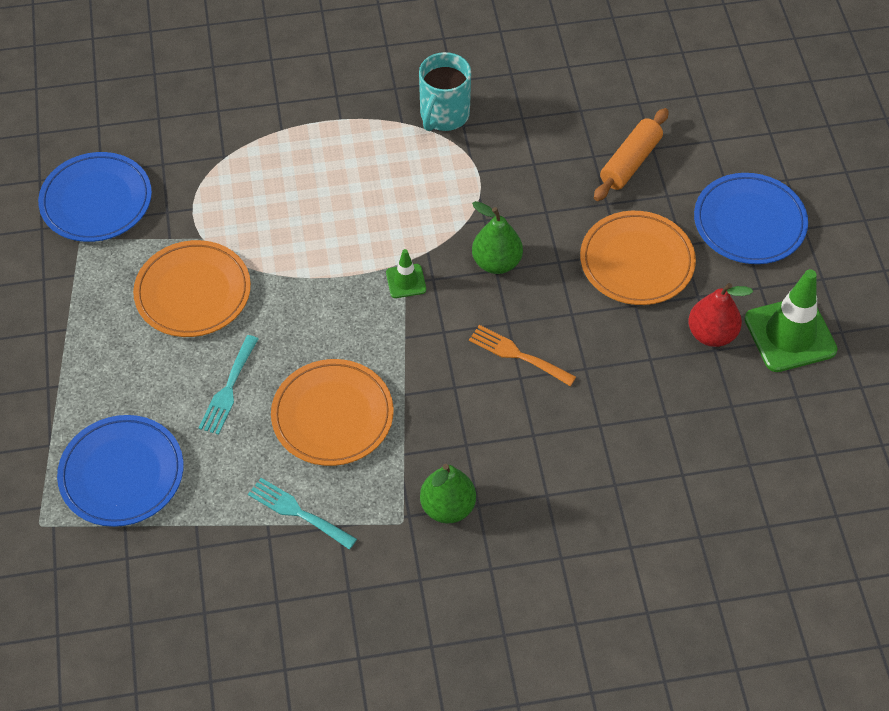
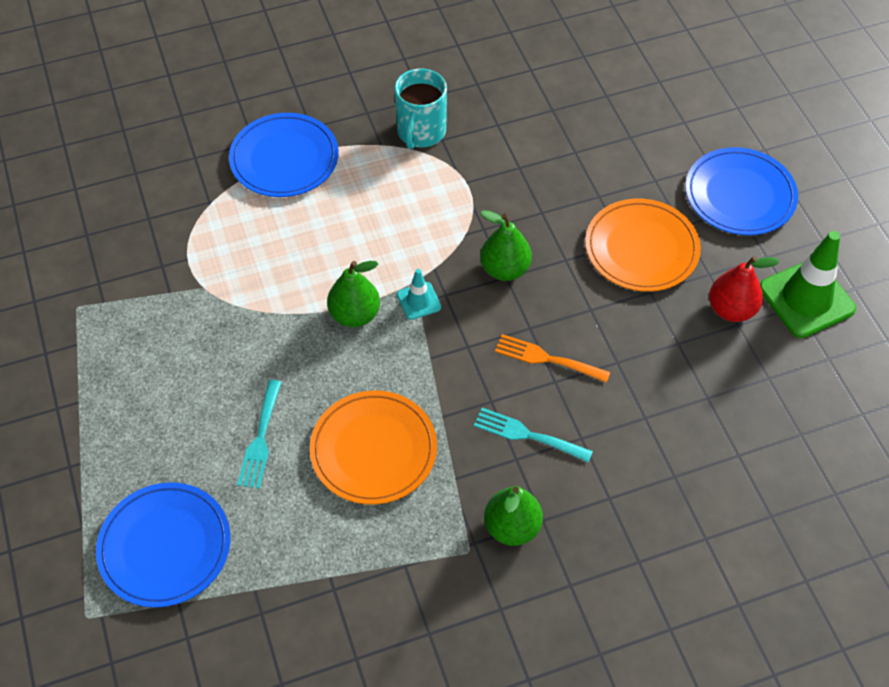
camera: 10 degrees left, 0 degrees up
blue plate [38,152,152,242] -> blue plate moved to [229,113,339,197]
orange plate [133,240,251,337] -> none
turquoise fork [248,478,357,550] -> turquoise fork moved to [474,408,593,463]
green traffic cone [386,249,426,298] -> turquoise traffic cone [397,269,441,320]
orange rolling pin [594,108,669,201] -> none
none -> green pear [327,261,380,327]

